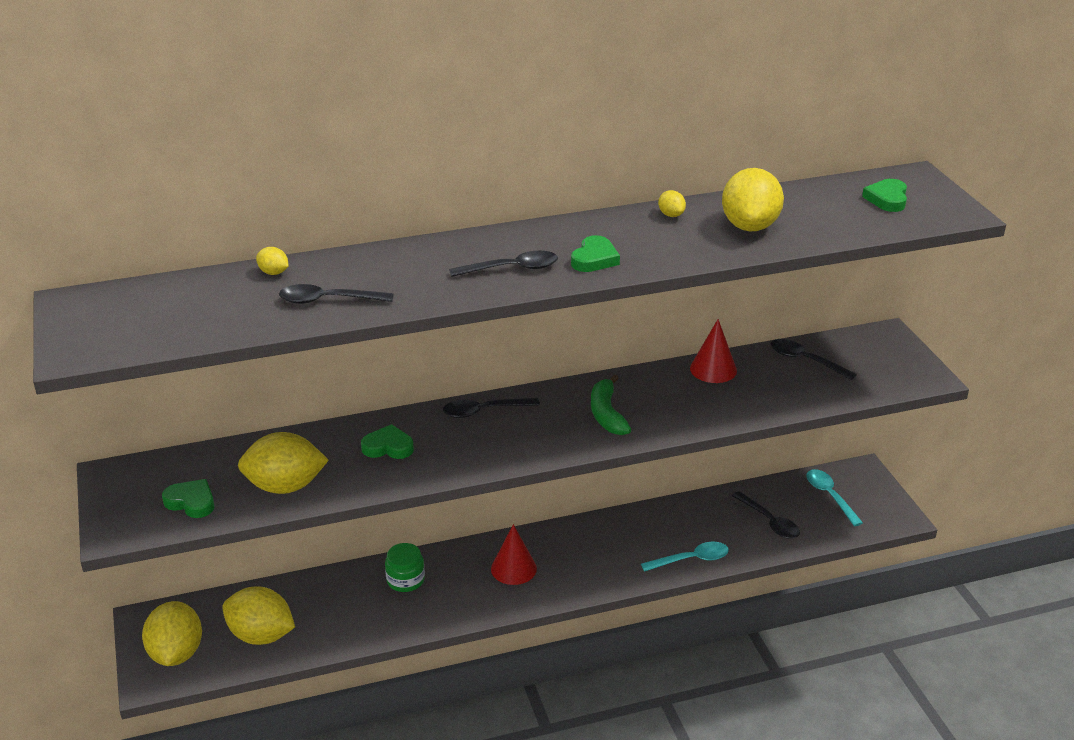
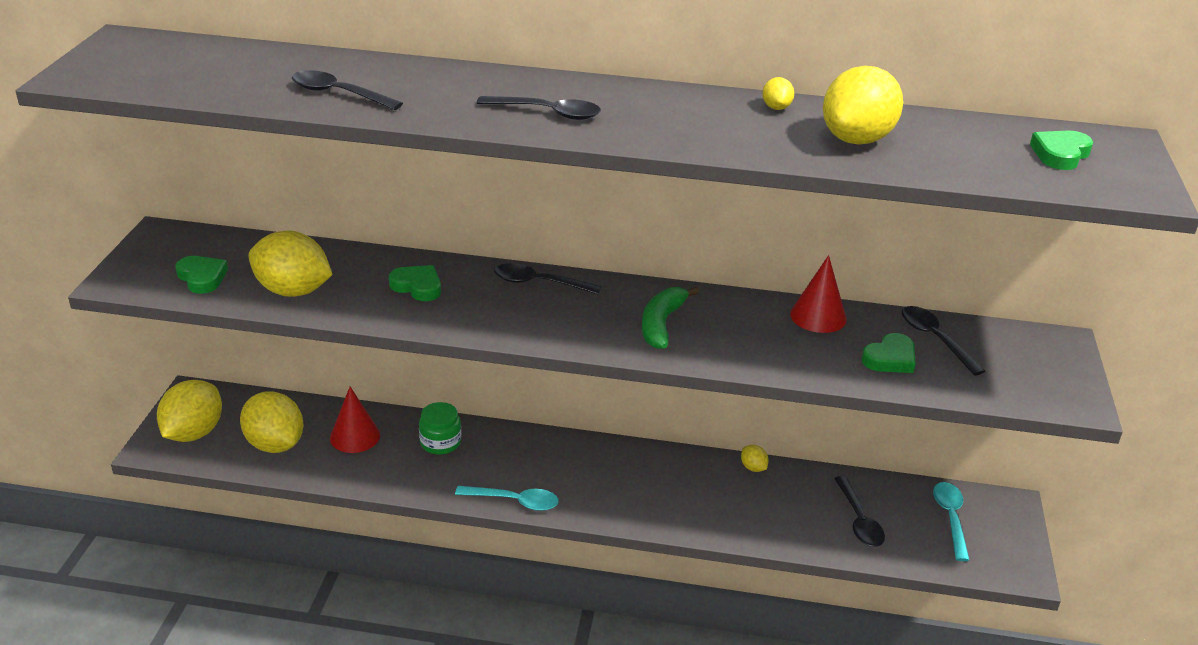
camera: 25 degrees right, 0 degrees up
yellow lemon [256,247,289,275] -> yellow lemon moved to [741,445,769,472]
red cone [491,524,537,585] -> red cone moved to [330,387,380,453]
green heart [571,235,620,272] -> green heart moved to [861,333,916,373]
turquoise spoon [641,542,729,572] -> turquoise spoon moved to [455,486,559,511]

